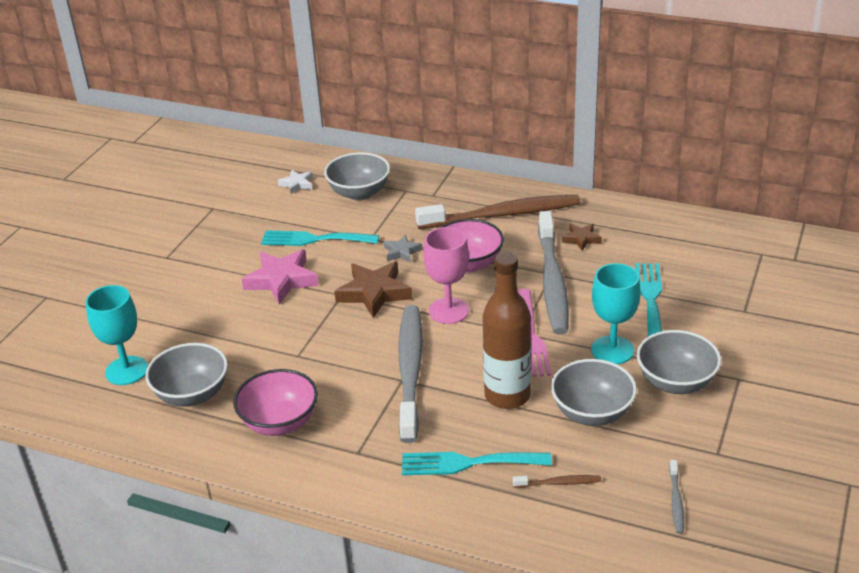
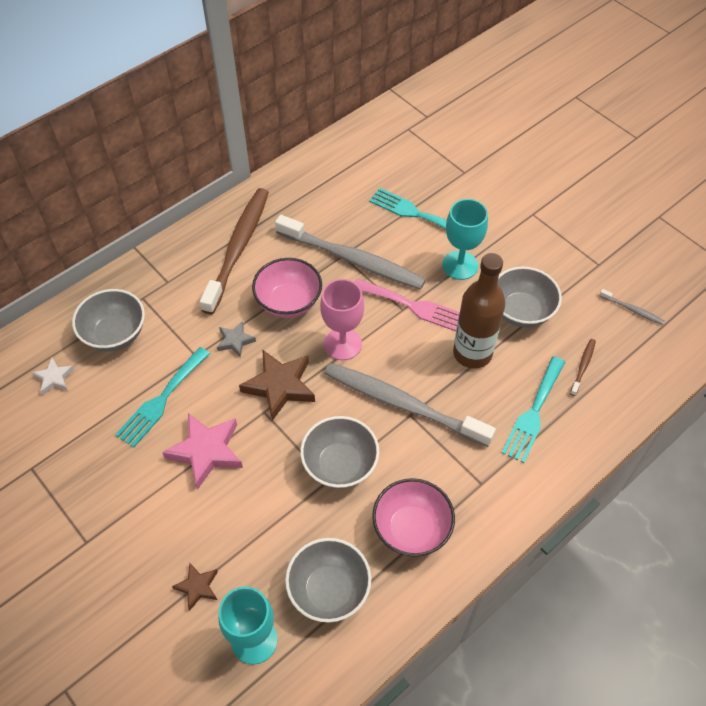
camera: 65 degrees left, 20 degrees up
brown star [562,224,602,251] -> brown star moved to [172,563,218,611]
grey bowl [637,330,721,394] -> grey bowl moved to [300,416,379,489]

